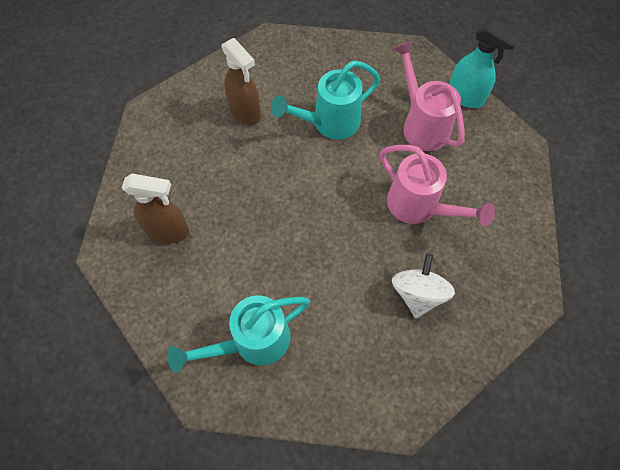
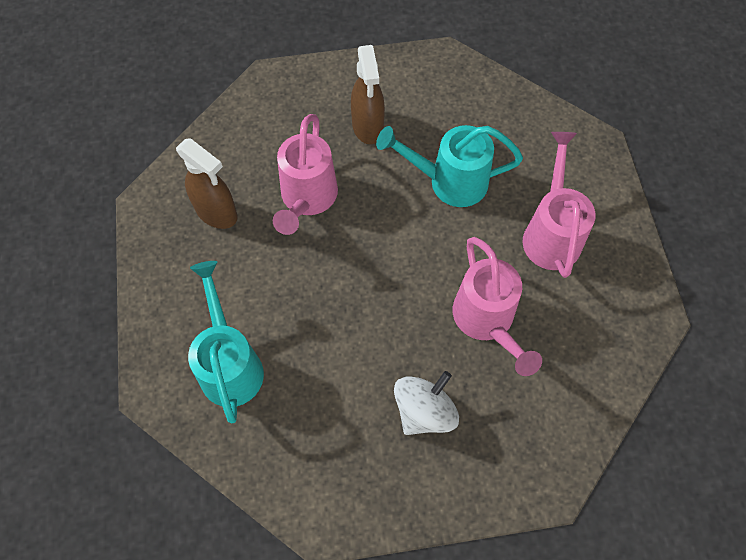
camera: 30 degrees right, 0 degrees up
turquoise watering can [167,295,310,373] -> turquoise watering can turned 75 degrees clockwise [188,261,264,423]
turquoise spray bottle [449,22,520,108] -> none
none -> pink watering can [273,114,338,235]

